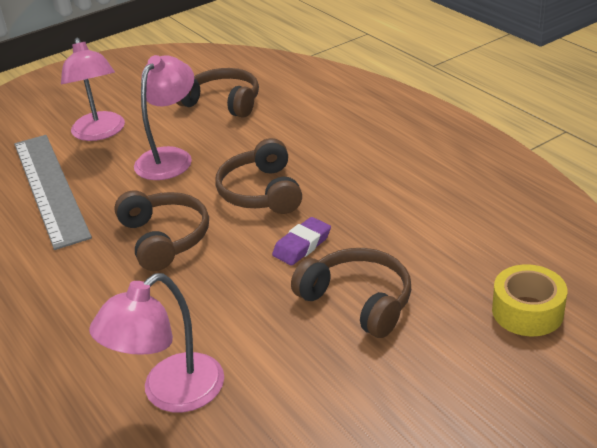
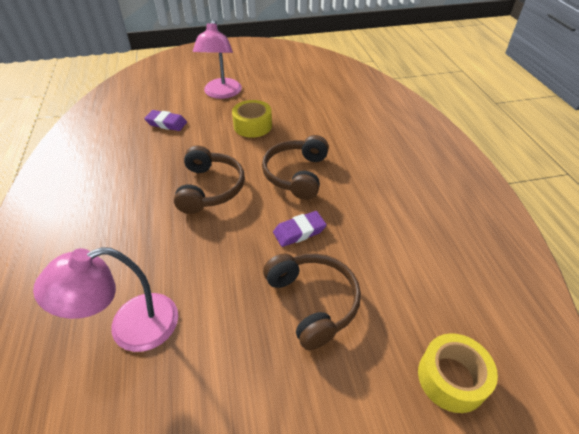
camera: 20 degrees right, 10 degrees up
grey ruler [14,135,92,250] -> purple eraser [144,110,187,131]
pink lamp [134,55,194,180] -> yellow tape [232,100,272,138]
brown headphones [177,68,259,118] -> none

